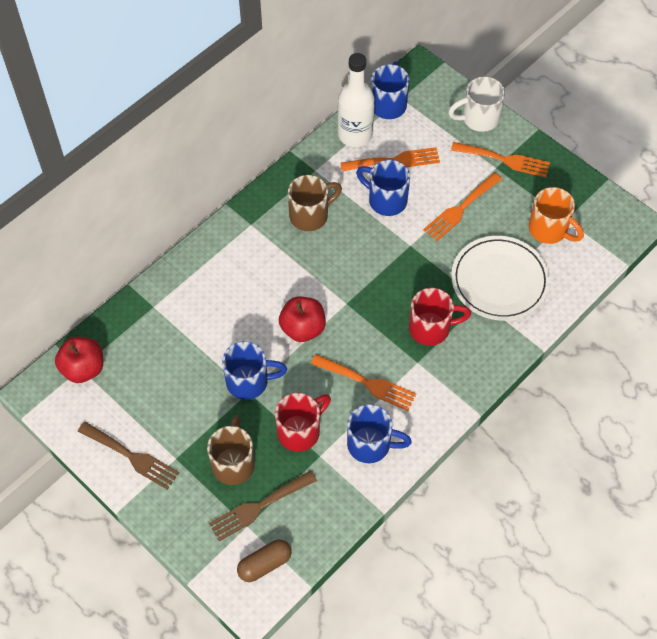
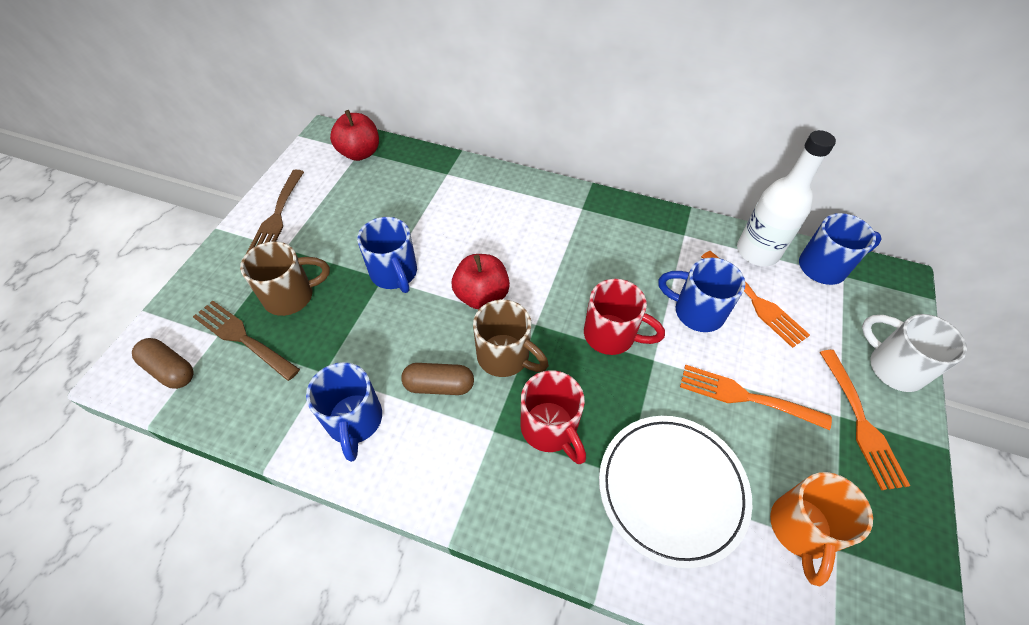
camera: 65 degrees right, 5 degrees down
red mug [275,393,331,452] -> red mug moved to [584,279,665,355]
brown mug [288,175,342,231] -> brown mug moved to [473,299,549,377]
orange fork [311,354,416,411] -> brown capsule [401,363,474,395]
blue mug [356,160,410,216] -> blue mug turned 75 degrees counterclockwise [658,258,745,332]

